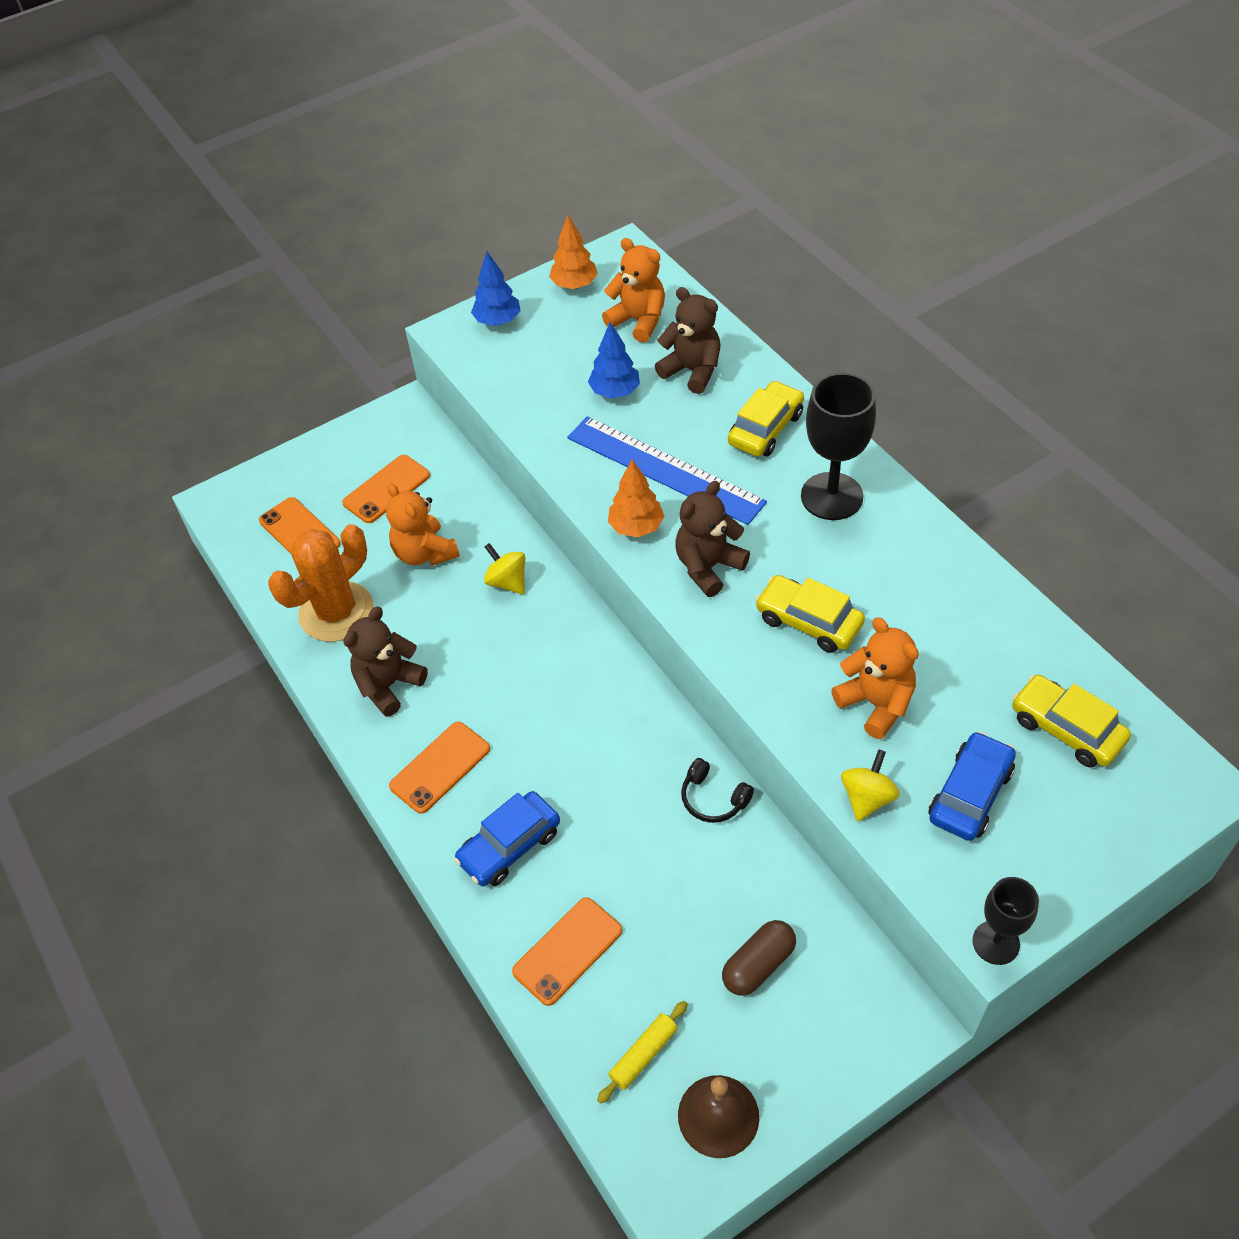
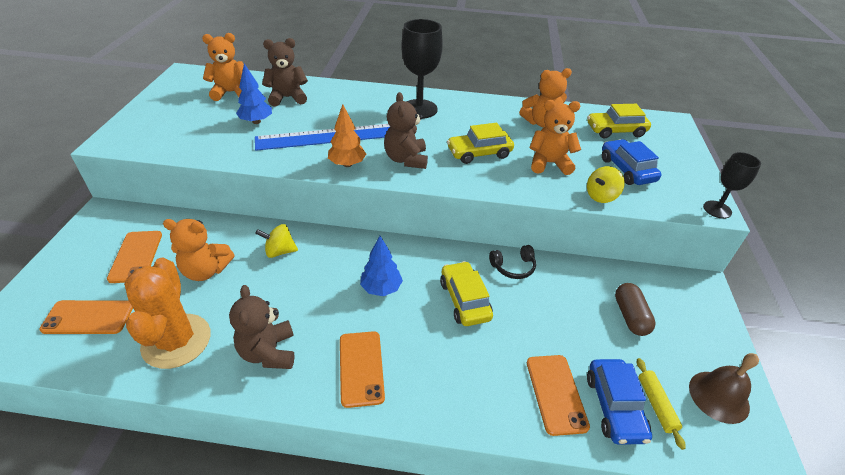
camera: 55 degrees left, 10 degrees down
blue car [454,791,560,886] -> blue car moved to [587,359,652,445]
blue tree [471,251,521,326] -> blue tree moved to [360,236,403,296]
orange tree [549,215,598,289] -> none
yellow car [728,381,804,457] -> yellow car moved to [440,261,493,326]
yellow spinning top [841,749,900,822] -> yellow spinning top turned 105 degrees counterclockwise [587,166,625,203]
none -> orange teddy bear [519,68,572,128]

